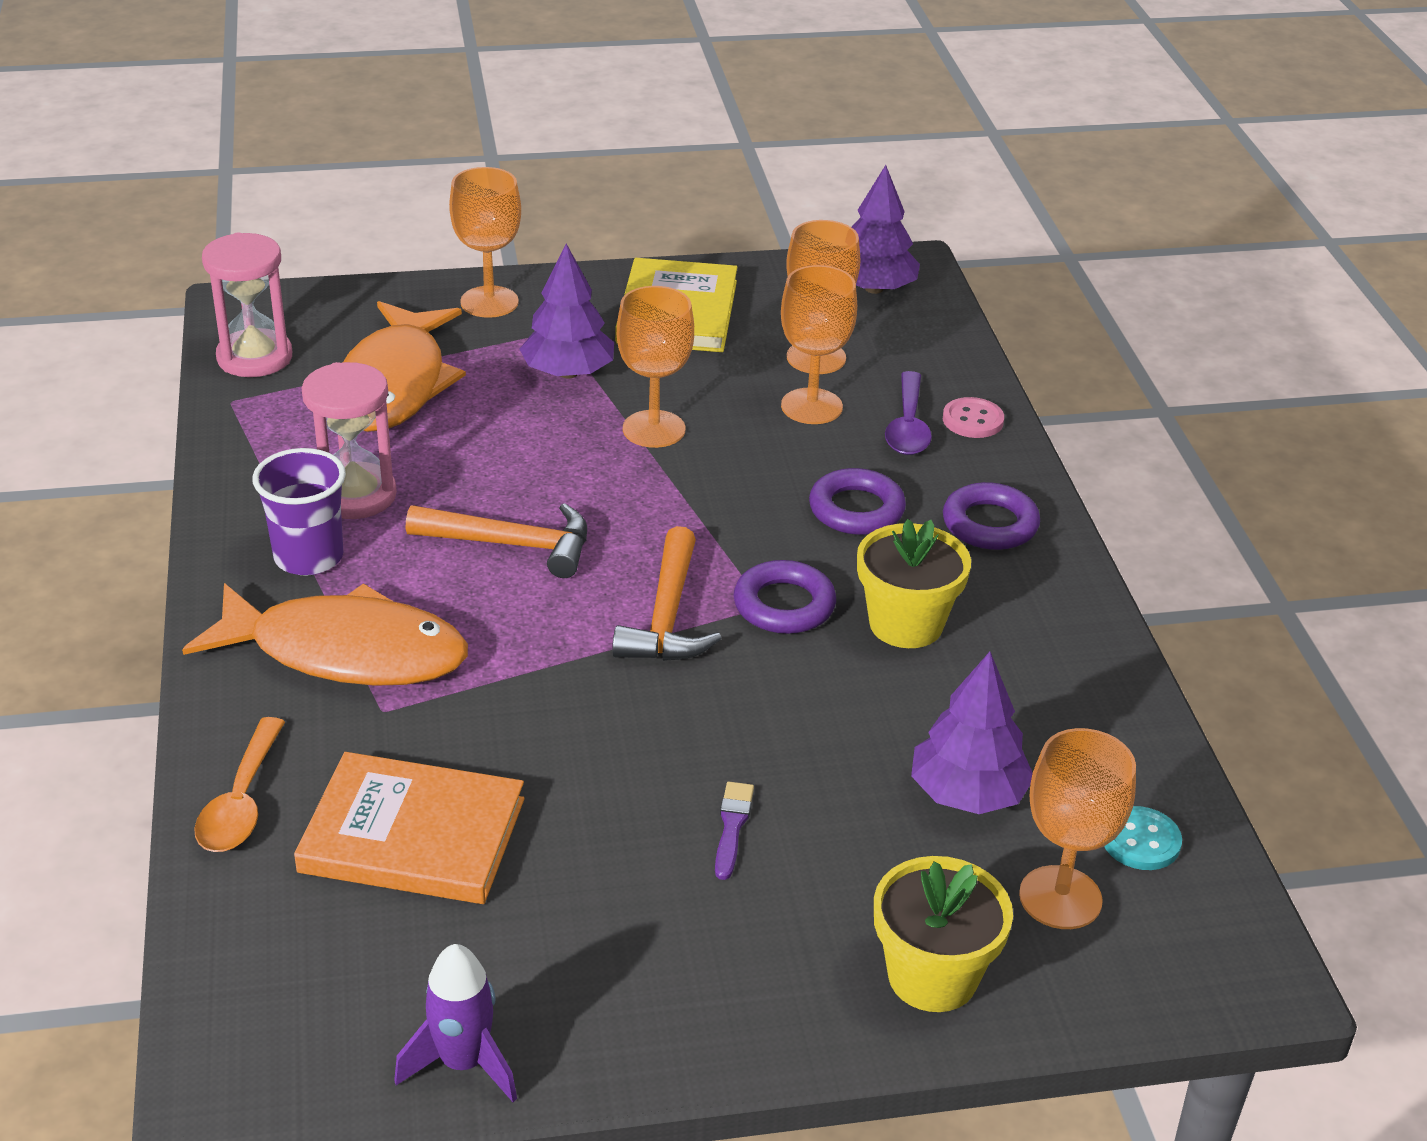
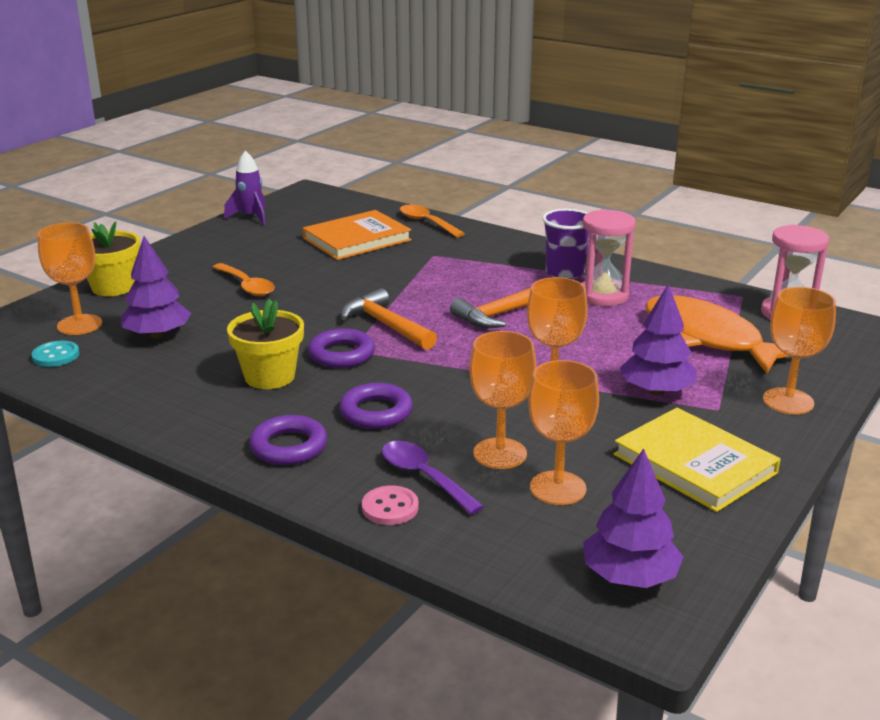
camera: 135 degrees right, 10 degrees down
orange fish [182,583,468,686] -> none
purple brush [715,782,754,880] -> orange spoon [212,263,275,296]

